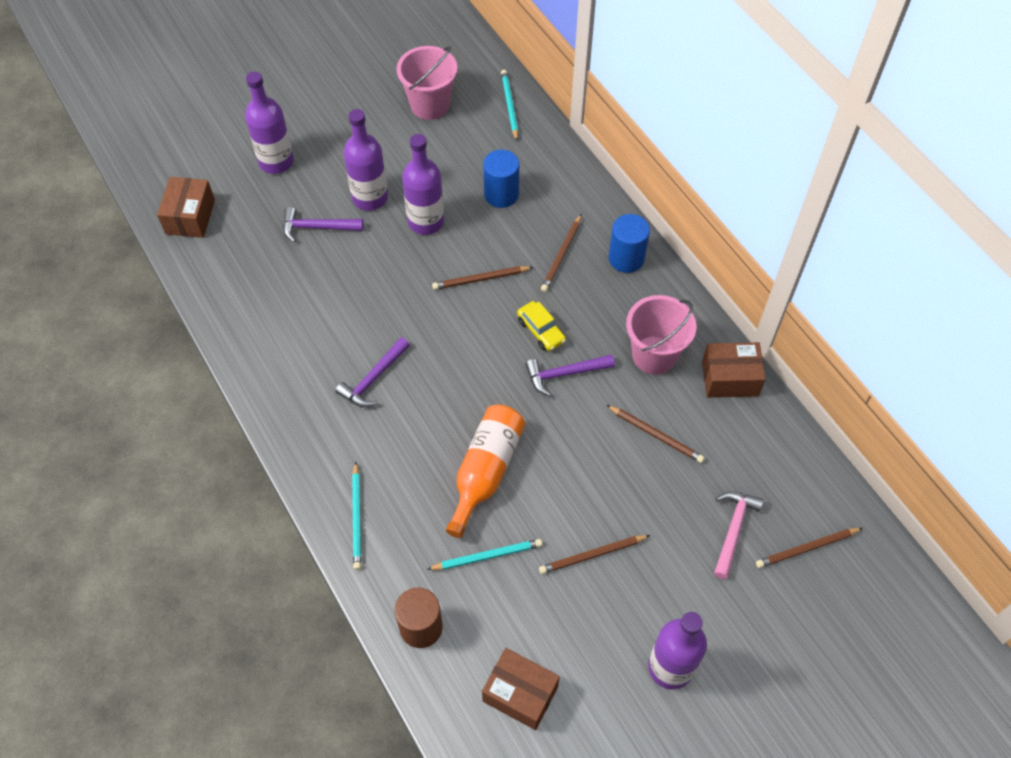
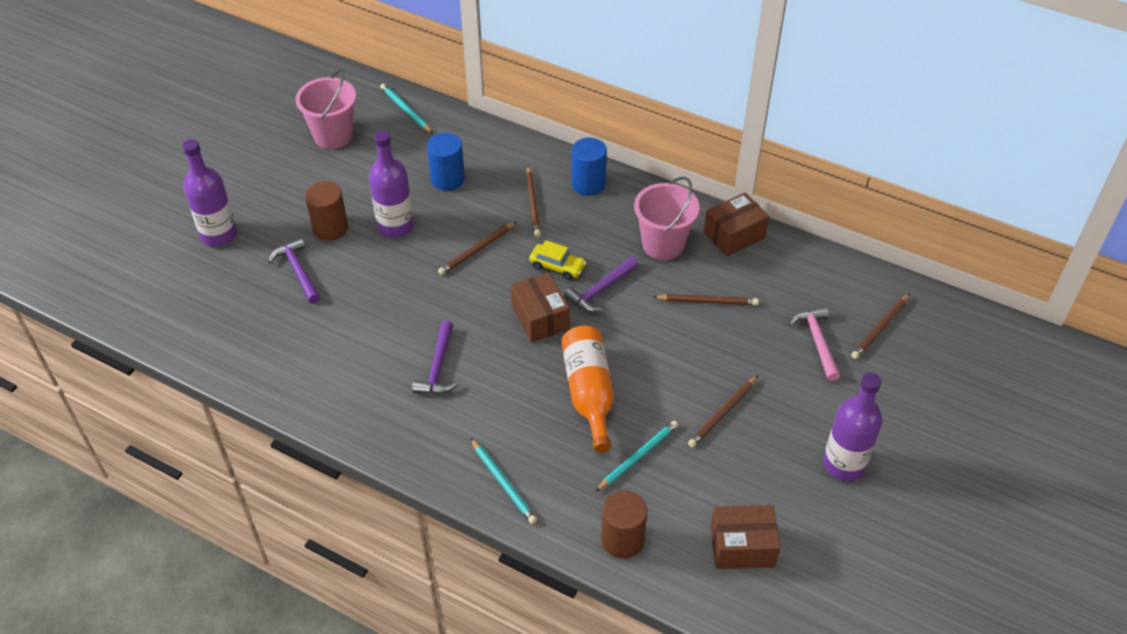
camera: 30 degrees left, 10 degrees down
brown box [157,177,215,238] -> brown box moved to [511,273,570,343]
purple hammer [283,207,364,242] -> purple hammer turned 90 degrees clockwise [268,237,321,303]
purple bottle [343,109,388,211] -> brown cylinder [305,181,348,241]

